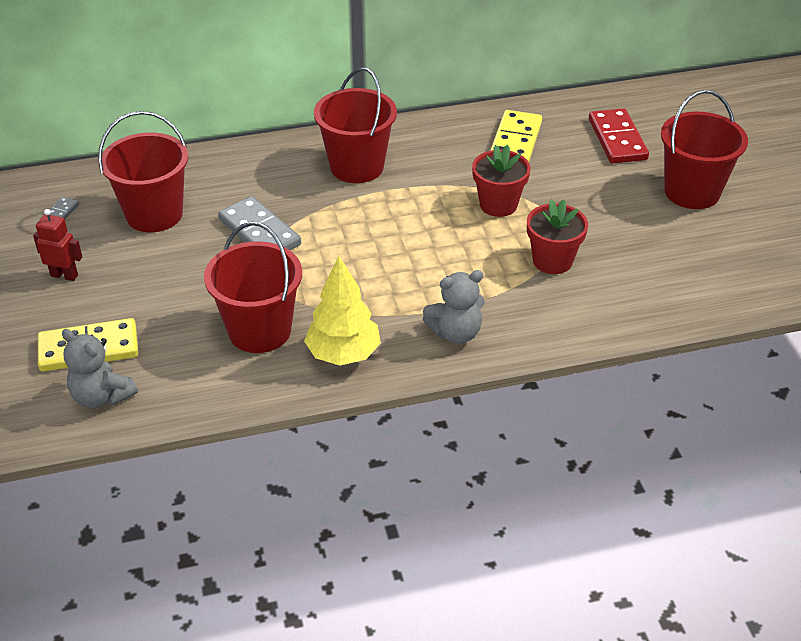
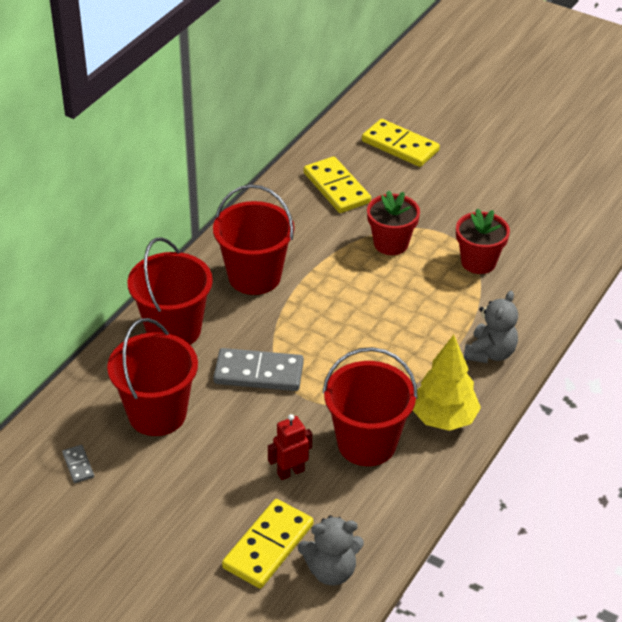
camera: 45 degrees left, 0 degrees up
red robot [33,209,82,281] -> red robot moved to [268,414,312,480]
red domino [589,108,649,164] -> yellow domino [362,119,440,167]
red bucket [661,90,748,209] -> red bucket moved to [127,237,213,345]

